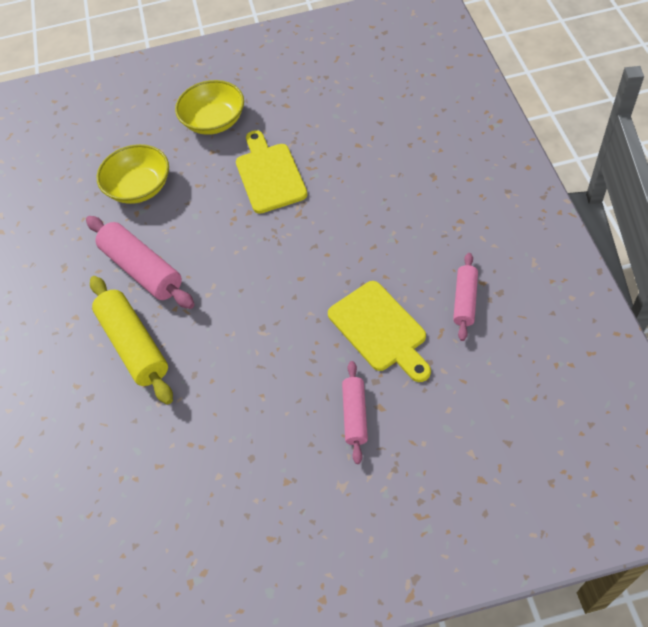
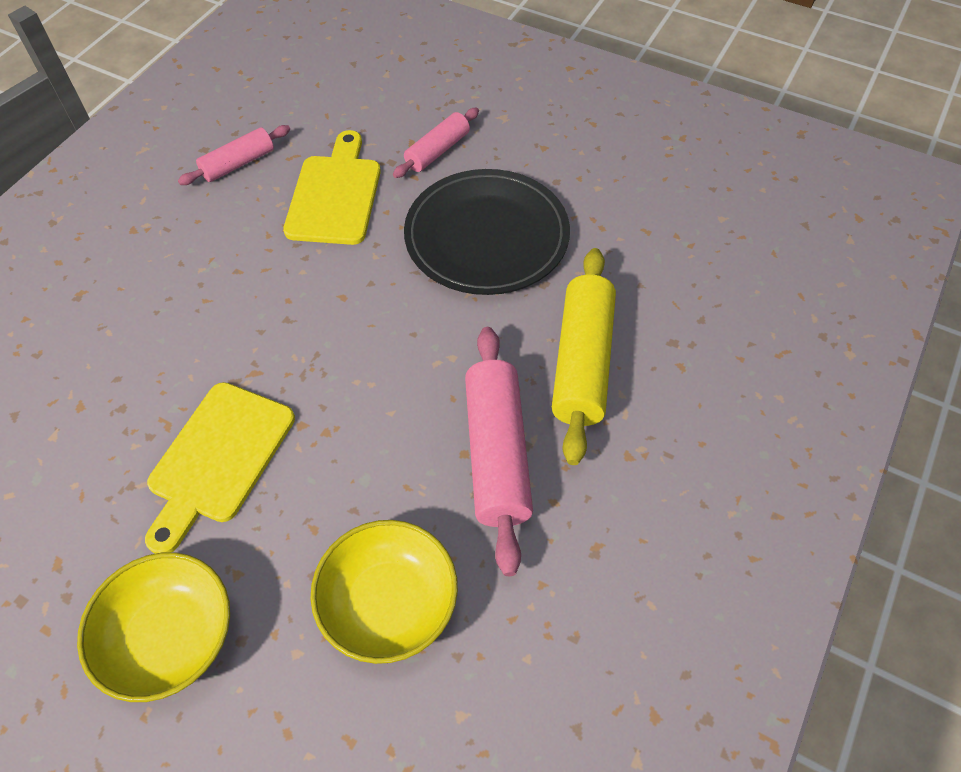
camera: 145 degrees left, 0 degrees up
none -> black plate [404,169,570,295]

